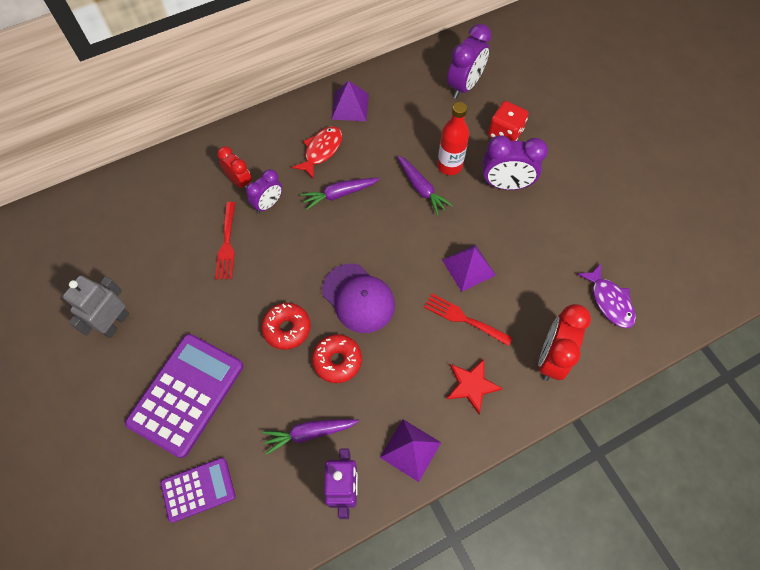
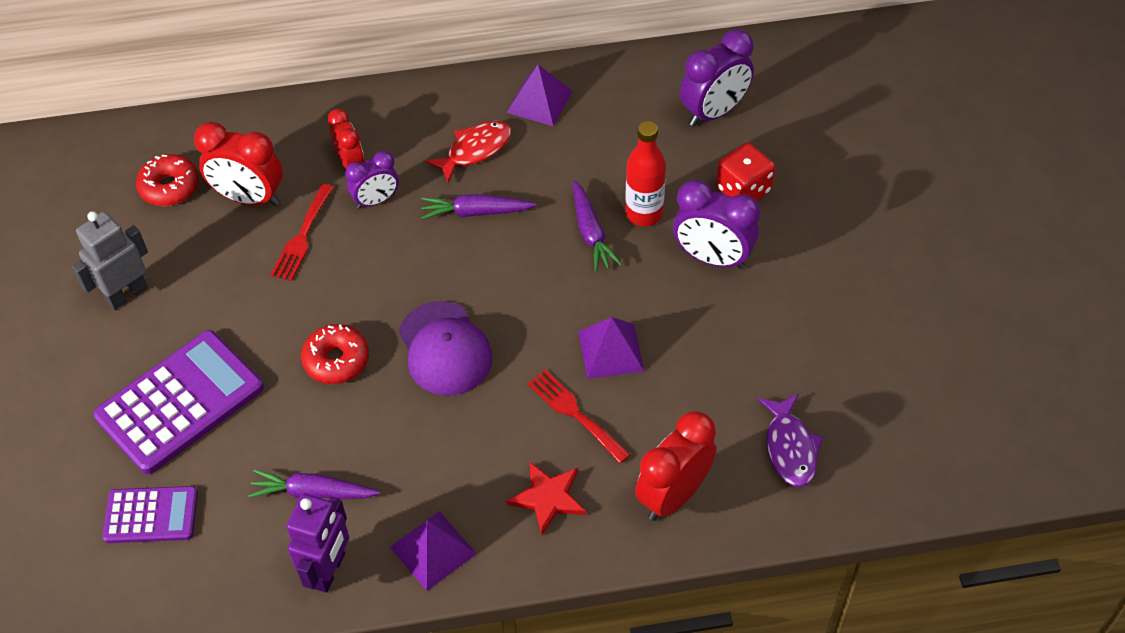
camera: 20 degrees right, 10 degrees down
red donut [312,334,362,383] -> red donut moved to [136,154,199,206]
none -> red clock [194,122,283,206]

